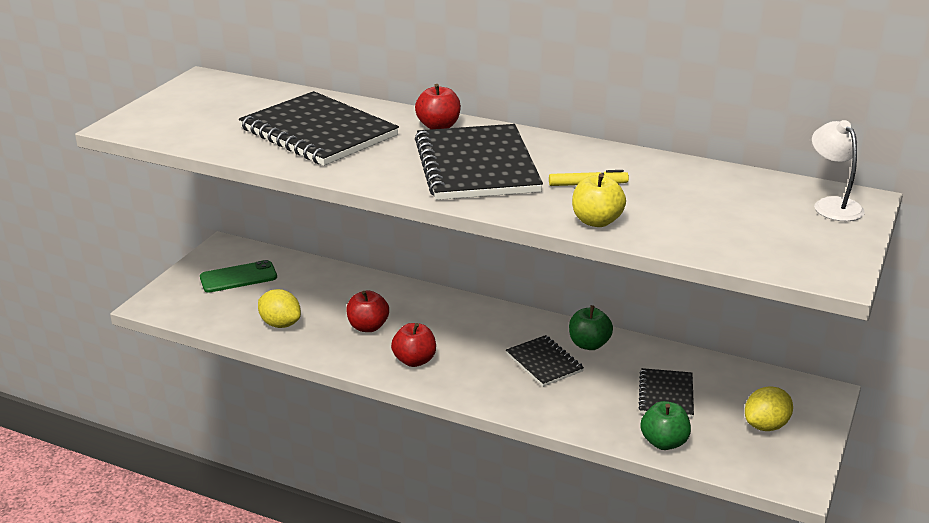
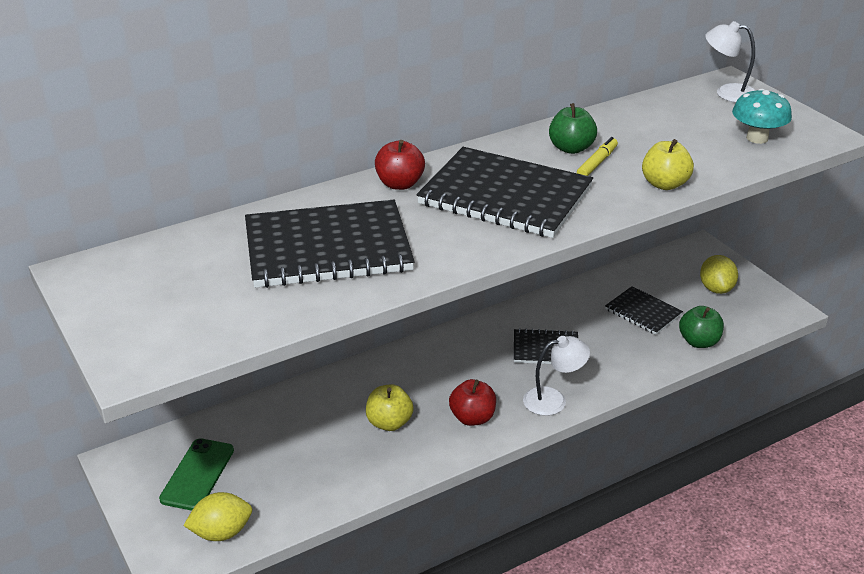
camera: 55 degrees left, 5 degrees up
yellow lemon [258,289,301,328] -> yellow lemon moved to [183,492,252,541]
red apple [346,290,389,332] -> yellow apple [366,384,414,431]
green apple [569,305,613,350] -> green apple moved to [549,103,597,154]
none -> white lamp [523,336,590,416]
none -> turquoise mushroom [732,88,792,144]

